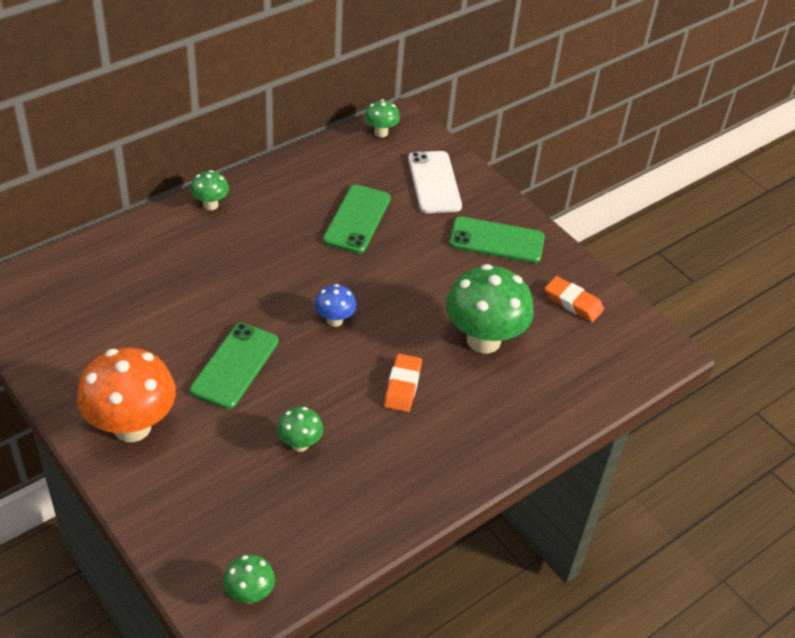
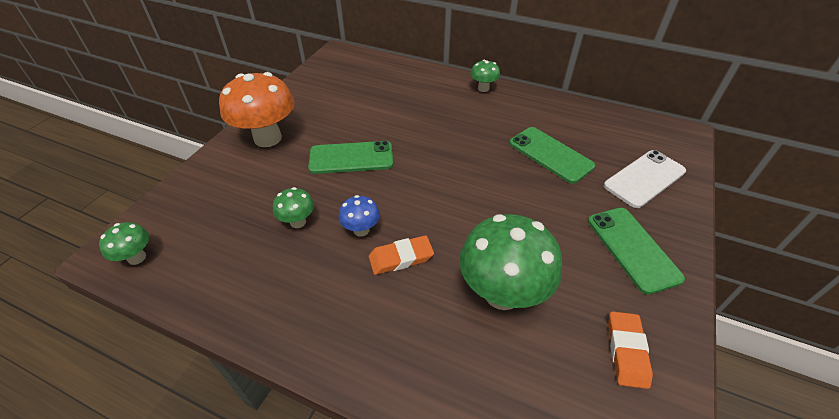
camera: 65 degrees right, 0 degrees up
blue mushroom [315,284,356,327] -> blue mushroom moved to [338,195,380,237]
green phone [323,185,391,254] -> green phone turned 60 degrees clockwise [509,127,595,184]
green mushroom [365,99,400,137] -> none

